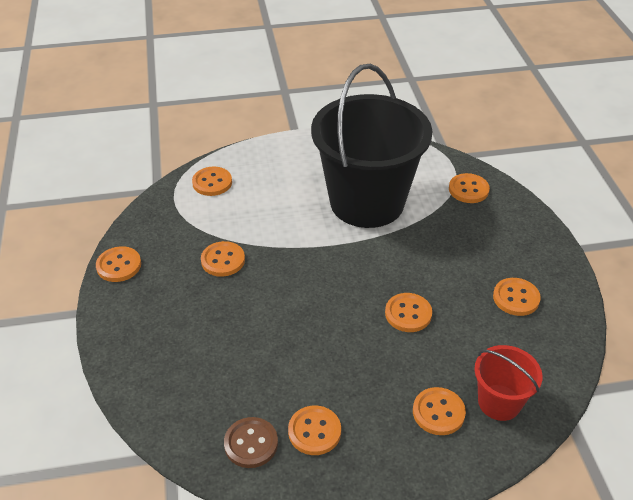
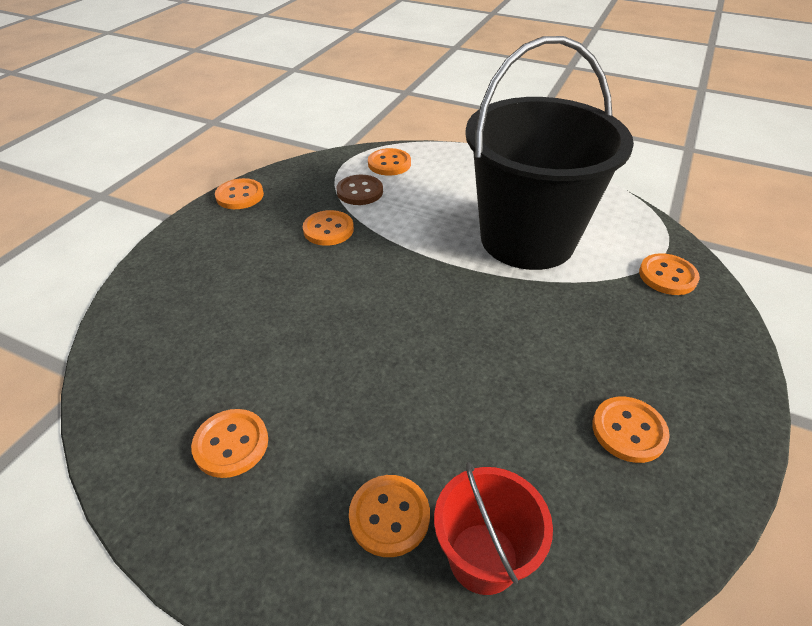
camera: 35 degrees right, 0 degrees up
brown button [224,417,278,468] -> brown button moved to [336,175,383,205]
orange button [385,293,432,332] -> none

